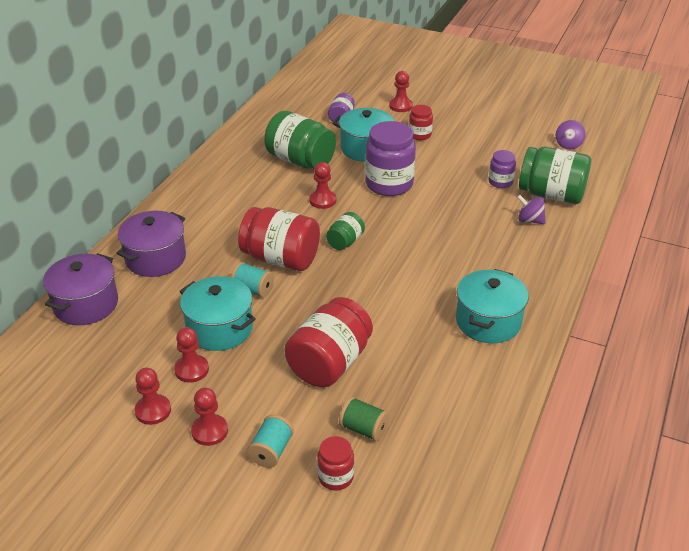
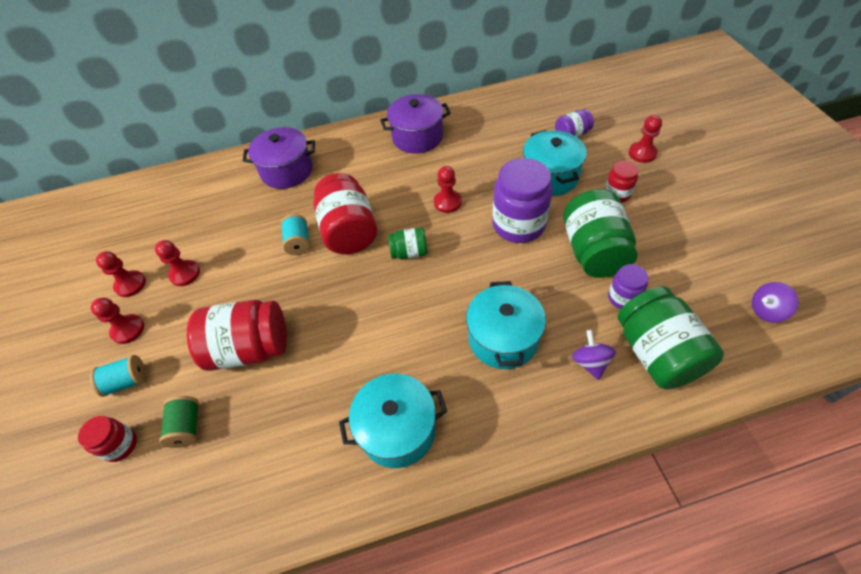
camera: 55 degrees right, 15 degrees up
purple pot [43,253,118,325] -> purple pot moved to [380,94,451,154]
turquoise pot [179,276,256,351] -> turquoise pot moved to [466,281,546,369]
green jar [264,111,336,169] -> green jar moved to [563,189,637,278]

